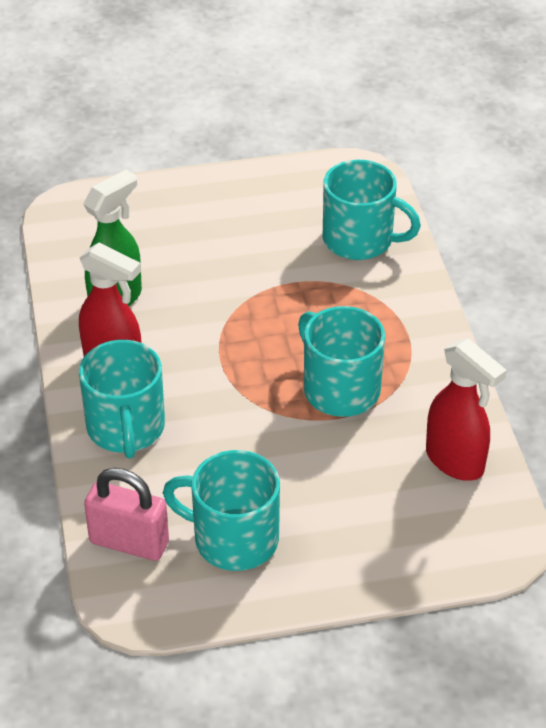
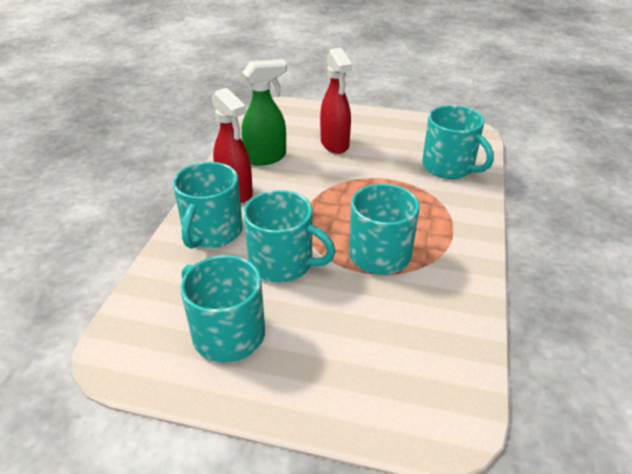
camera: 25 degrees right, 5 degrees down
pink padlock [84,468,169,561] -> none
red spray bottle [426,338,507,481] -> red spray bottle moved to [320,48,352,154]
none -> turquoise mug [243,190,336,282]

